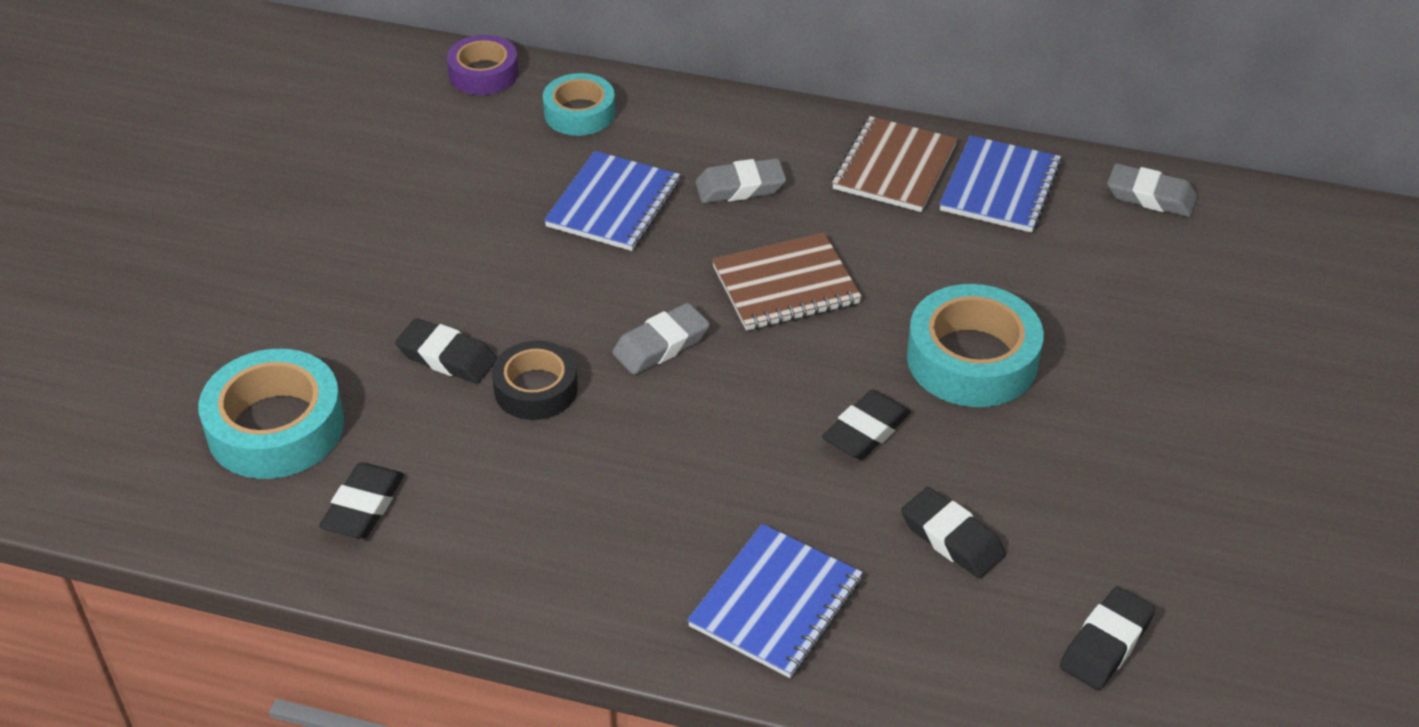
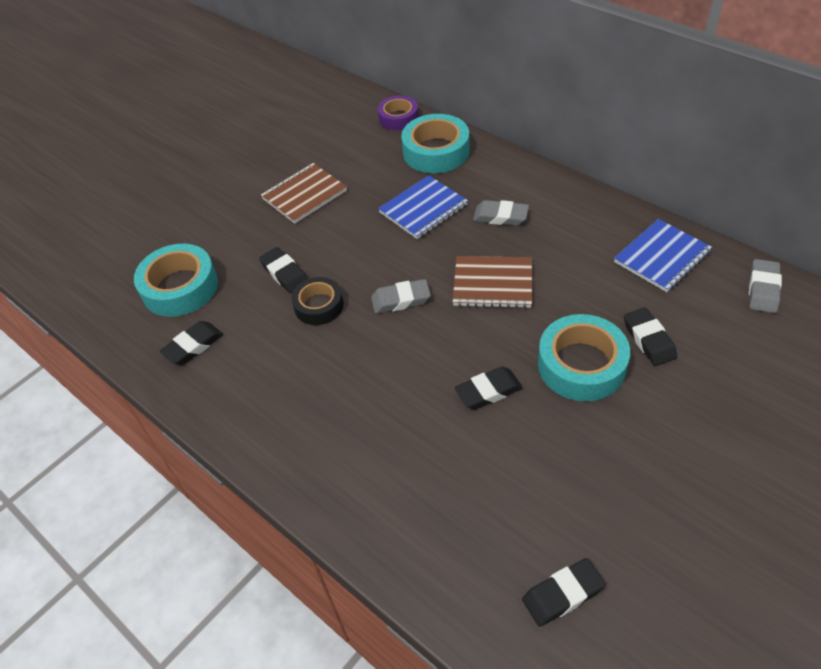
camera: 30 degrees right, 5 degrees up
turquoise tape [543,73,615,136] -> turquoise tape [401,114,470,173], size x1.59
blue notebook [687,524,863,678] -> none
brown notebook [832,116,957,212] -> brown notebook moved to [261,163,347,224]
black eraser [901,487,1006,578] -> black eraser moved to [624,307,677,366]
grey eraser [1107,163,1197,217] -> grey eraser turned 60 degrees clockwise [749,259,782,313]

